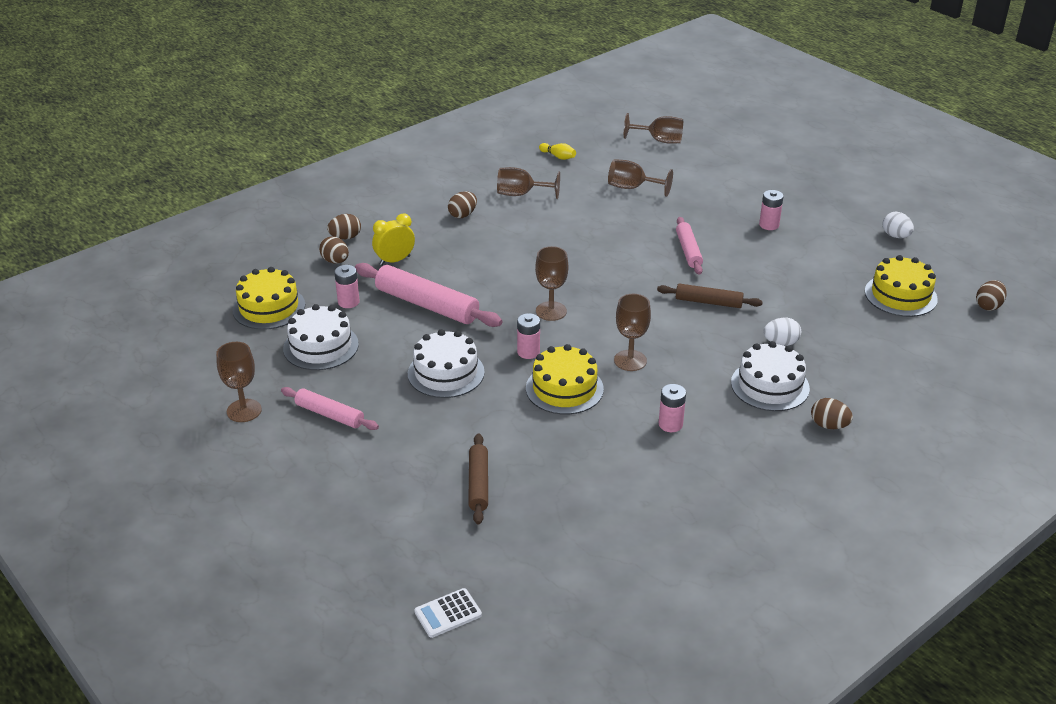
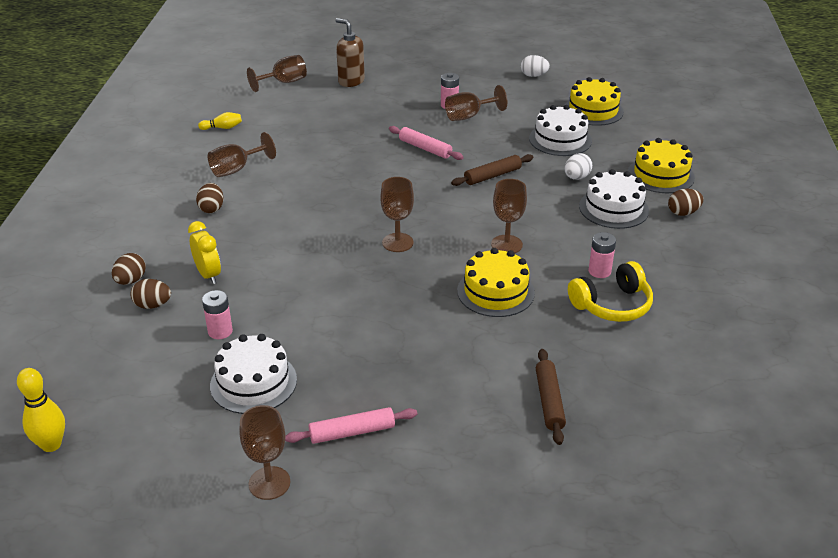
camera: 45 degrees left, 0 degrees up
yellow cake [232,267,305,330] -> yellow cake moved to [628,138,695,193]
pink rolling pin [355,263,502,327] -> none
yellow clock [372,213,415,265] -> yellow clock turned 135 degrees clockwise [188,221,221,284]
white cake [408,329,485,398] -> white cake moved to [529,105,592,156]
white calculator [414,588,482,638] -> none
brown rolling pin [468,433,488,524] -> brown rolling pin turned 45 degrees clockwise [536,349,566,445]
pink battery [517,313,540,359] -> none
brown goblet [608,159,673,197] -> brown goblet moved to [445,85,507,121]
brown egg [976,280,1007,311] -> none
none -> yellow bowling pin [17,368,65,452]
none -> brown soap dispenser [335,18,365,87]
none -> yellow headphones [568,261,653,322]

